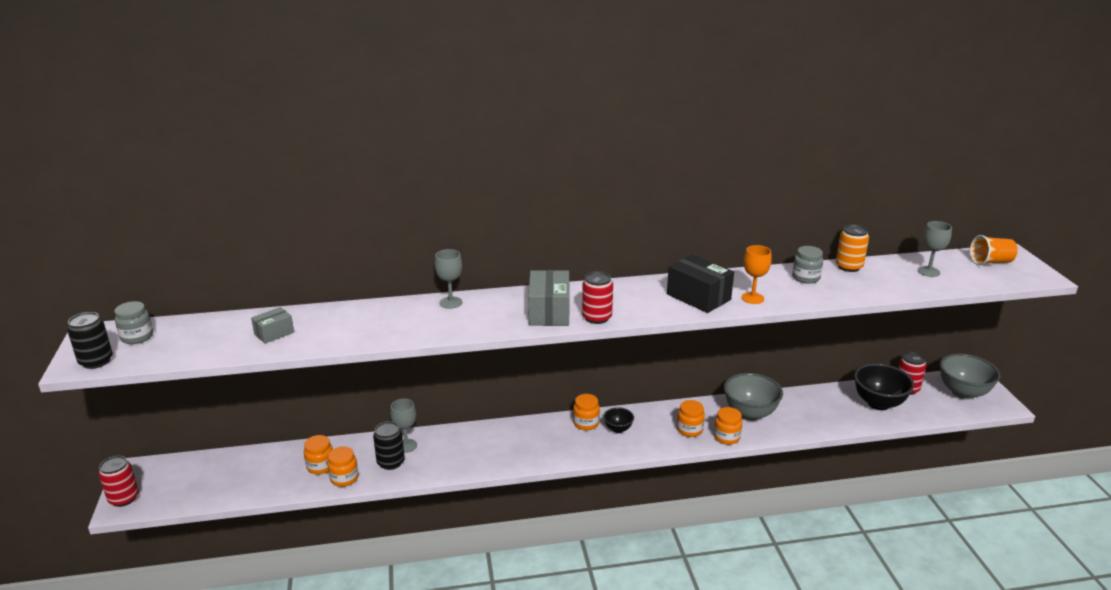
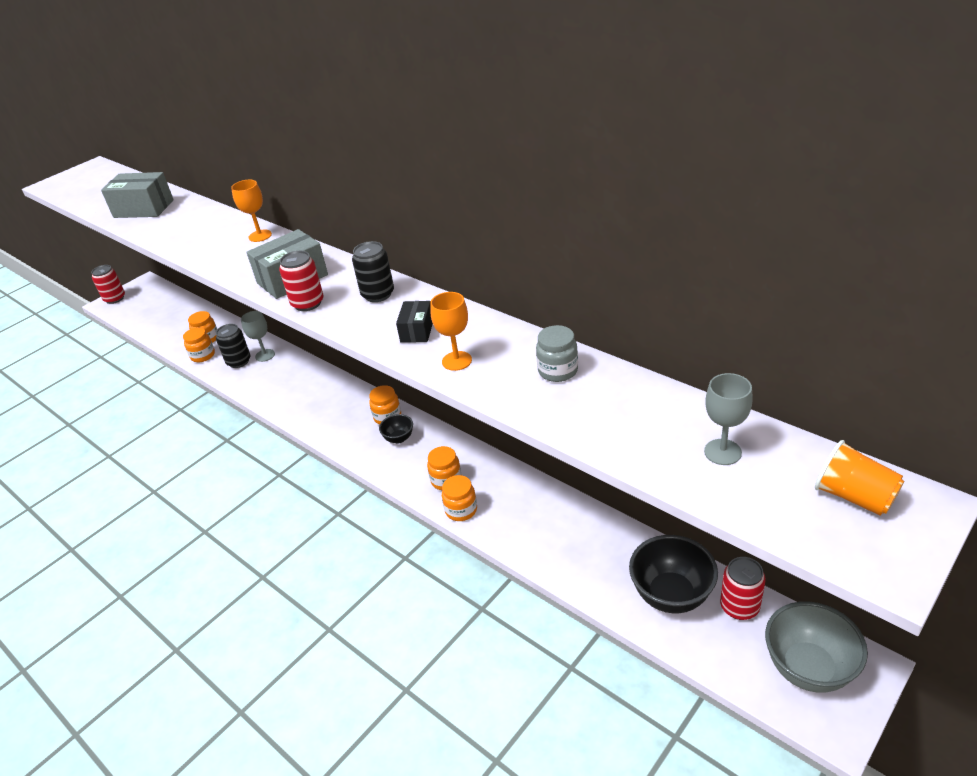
camera: 55 degrees right, 10 degrees up
black can [67,312,113,369] -> black can moved to [352,241,394,302]
grey jar [114,301,153,344] -> none
grey box [251,307,294,344] -> grey box [101,172,174,218], size x1.75
grey goblet [435,249,462,309] -> orange goblet [231,180,272,242]
black box [667,254,734,313] -> black box [396,301,433,343], size x0.57
grey bowl [724,373,783,421] -> none
orange can [836,225,869,272] -> none

